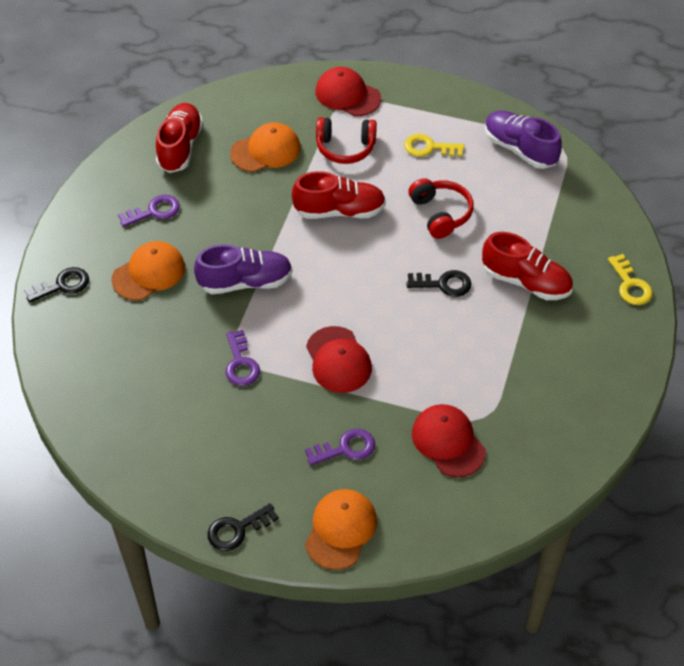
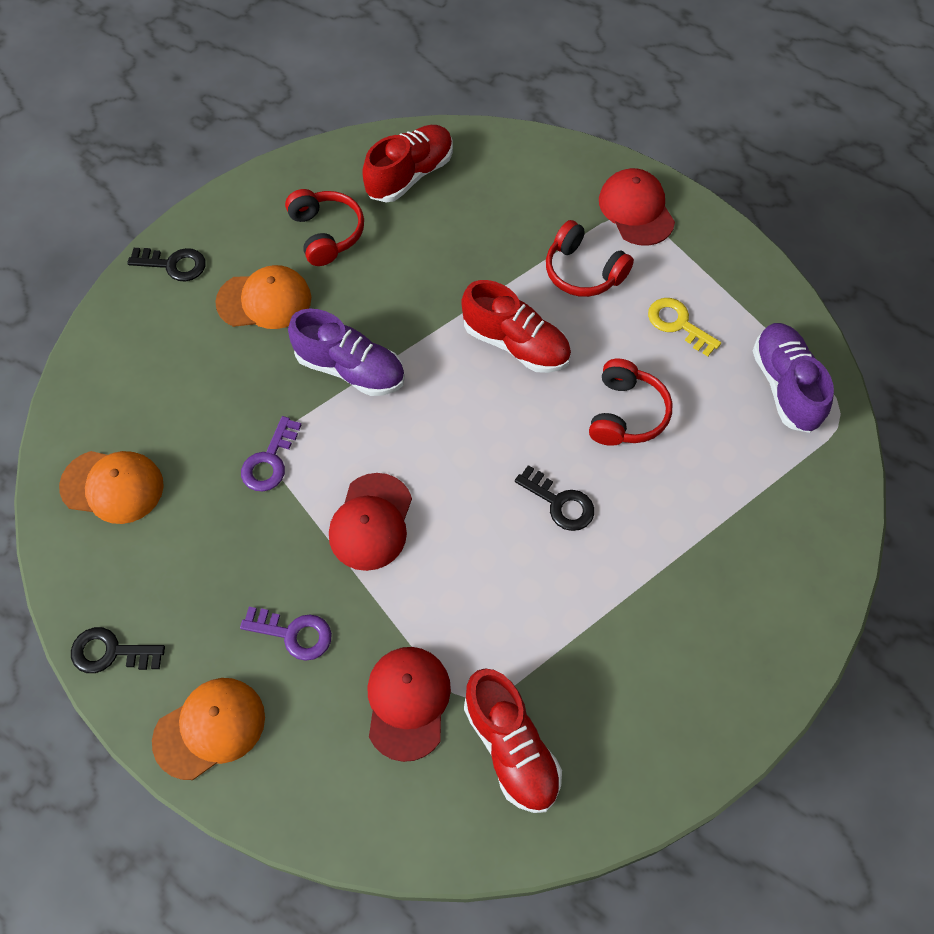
camera: 35 degrees right, 10 degrees up
purple key [118,195,180,227] -> red headphones [285,189,364,266]
orange cap [230,122,301,172] -> orange cap moved to [59,451,164,524]
red shoe [482,232,573,300] -> red shoe moved to [464,668,562,813]
yellow key [608,254,653,305] -> none

